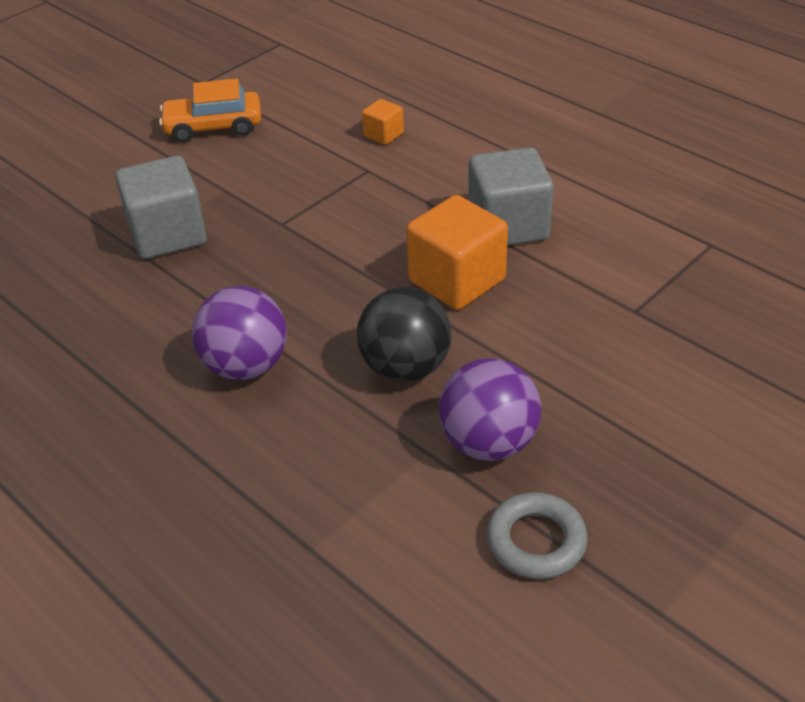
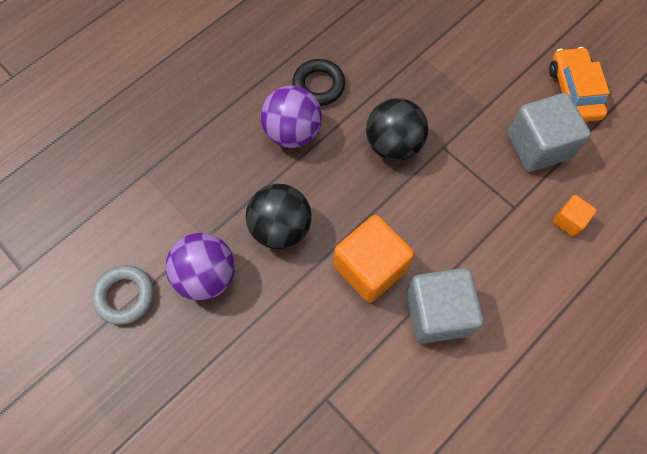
camera: 90 degrees right, 25 degrees up
grey cube [115,156,207,259] -> grey cube moved to [507,93,591,172]
none -> black ring [293,59,345,106]
none -> black ball [366,98,428,161]

